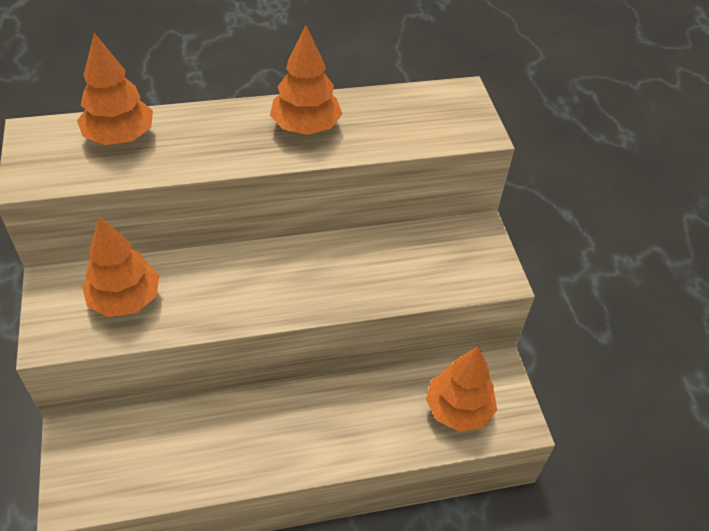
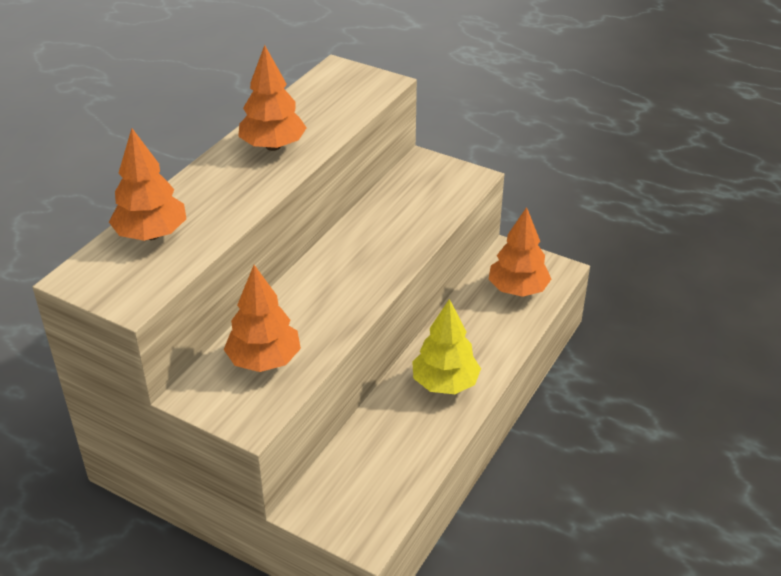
camera: 45 degrees left, 10 degrees down
none -> yellow tree [412,299,481,394]

